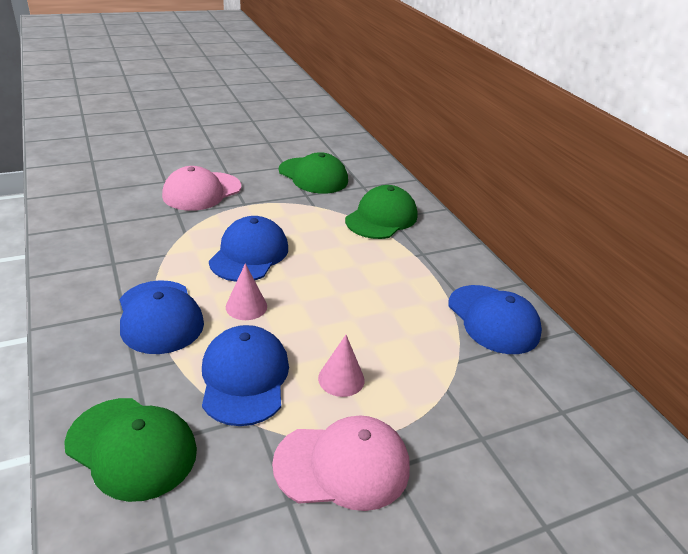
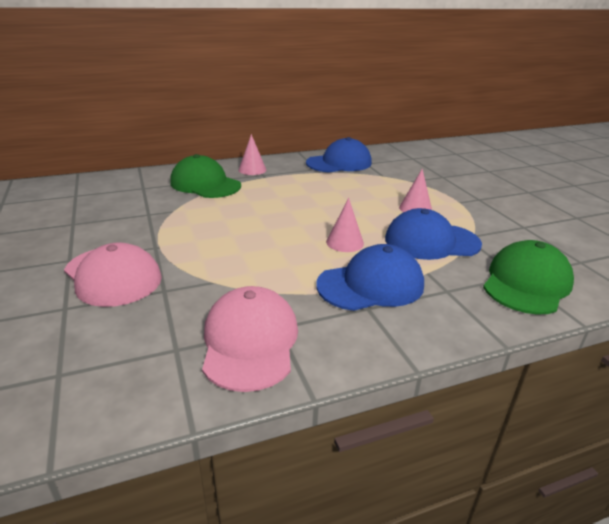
camera: 85 degrees left, 5 degrees down
blue cap [209,216,288,282] -> none
pink cap [272,416,410,511] -> pink cap moved to [202,286,298,392]
green cap [279,152,348,194] -> none
none -> pink cone [239,134,266,175]

